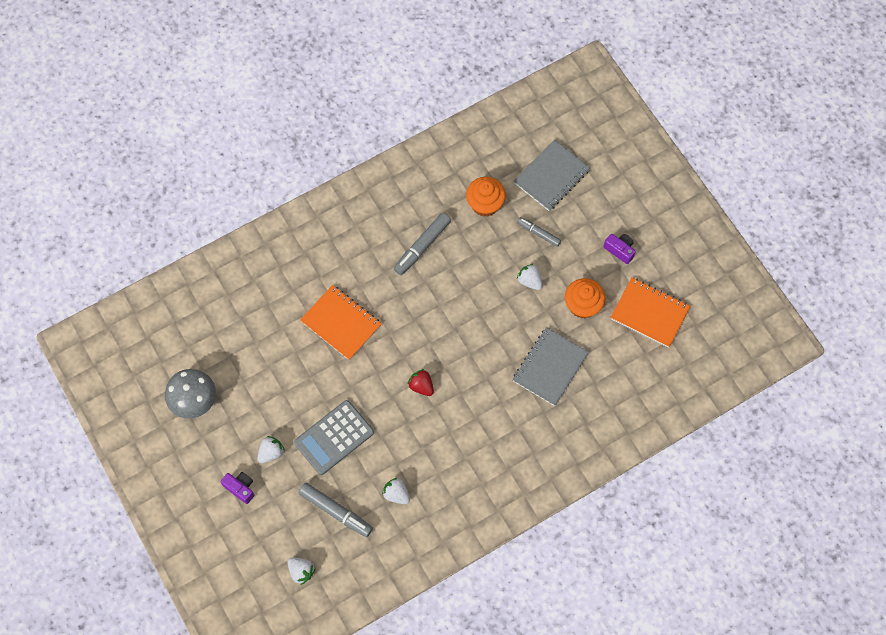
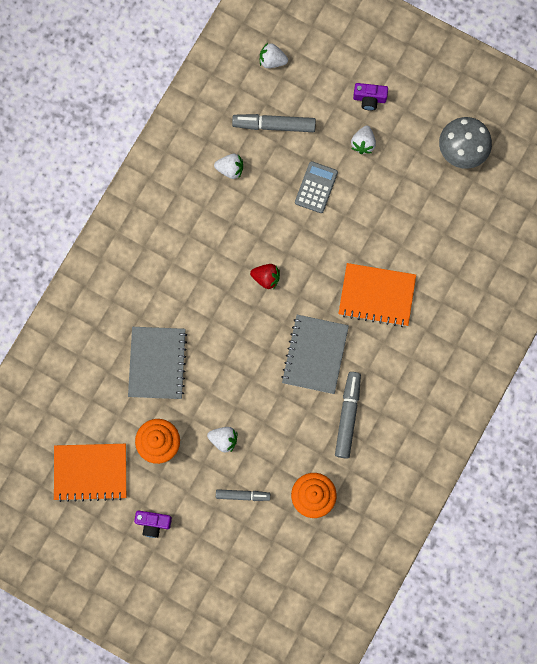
camera: 150 degrees right, 10 degrees up
grey calculator [294,400,374,475] -> grey calculator [295,161,338,213], size x0.65
grey notebook [514,139,590,211] -> grey notebook moved to [281,315,349,394]

